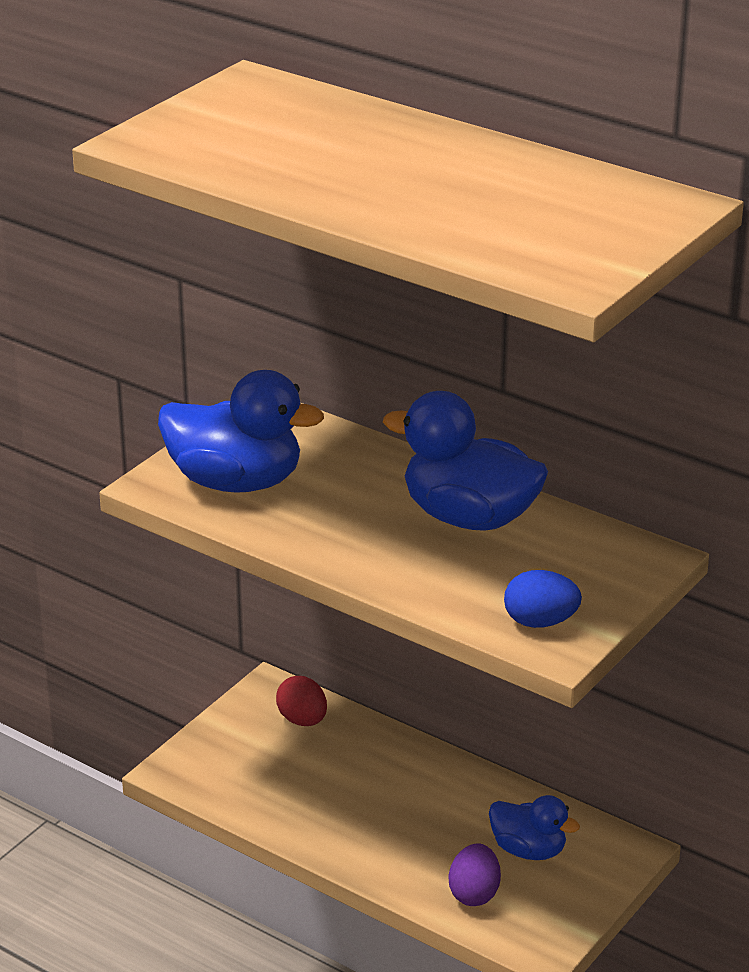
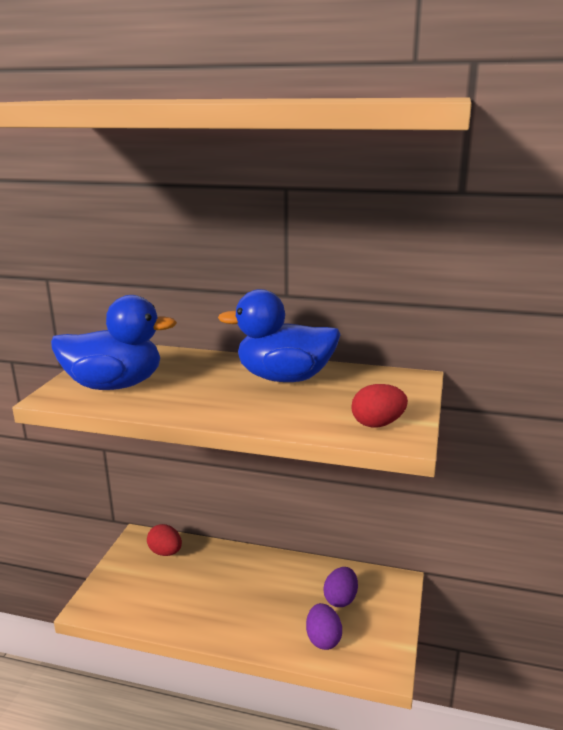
camera: 20 degrees left, 10 degrees down
blue duck [489,795,580,860] -> purple egg [323,567,358,607]
blue egg [504,570,582,628] -> red egg [351,384,408,427]

